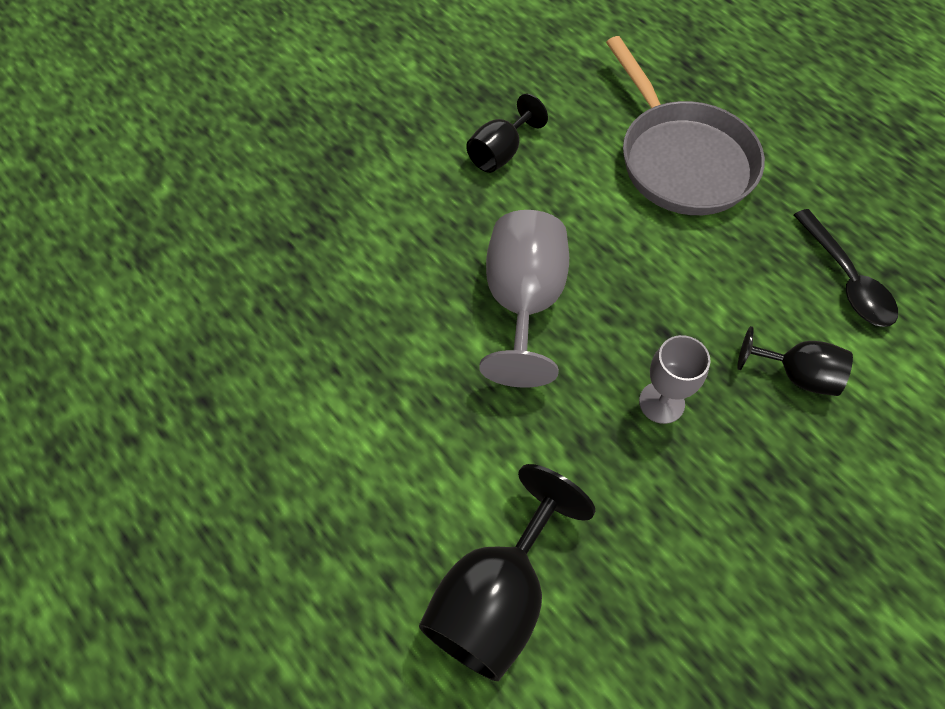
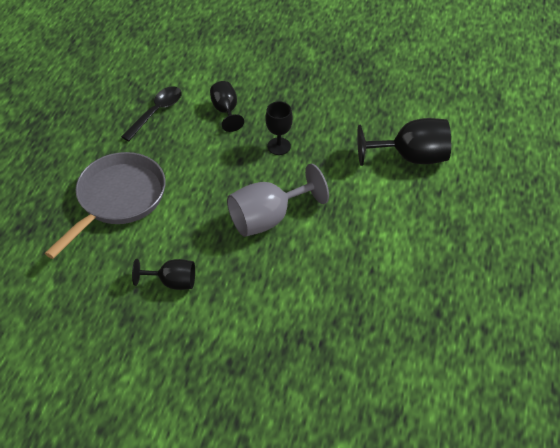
camera: 125 degrees left, 10 degrees down
grey goblet [639,335,711,424] -> black goblet [265,101,293,155]

